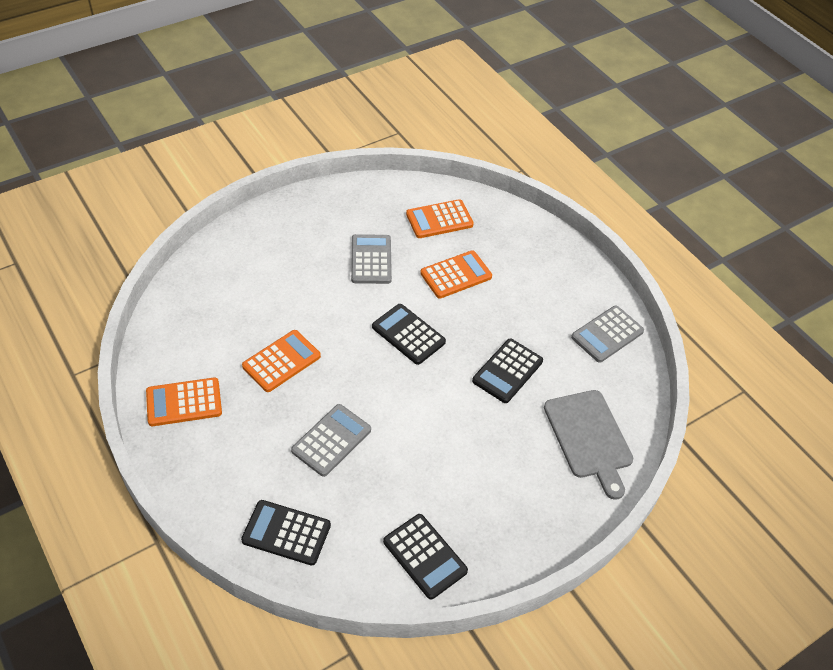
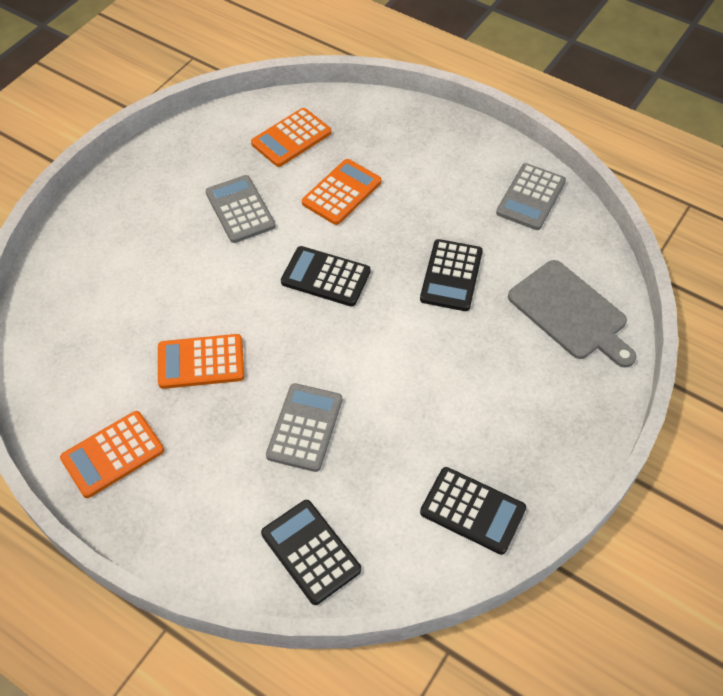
camera: 20 degrees left, 5 degrees up
black calculator [241,500,331,565] -> black calculator turned 60 degrees clockwise [261,500,361,605]
orange calculator [242,330,321,392] -> orange calculator turned 120 degrees counterclockwise [158,334,244,389]

